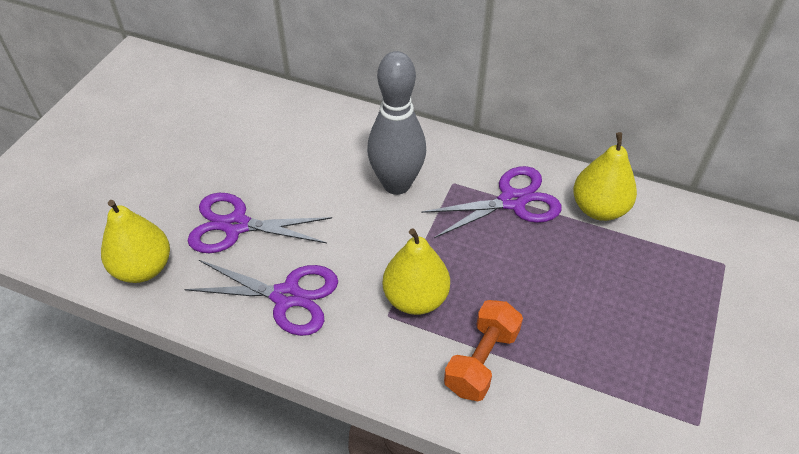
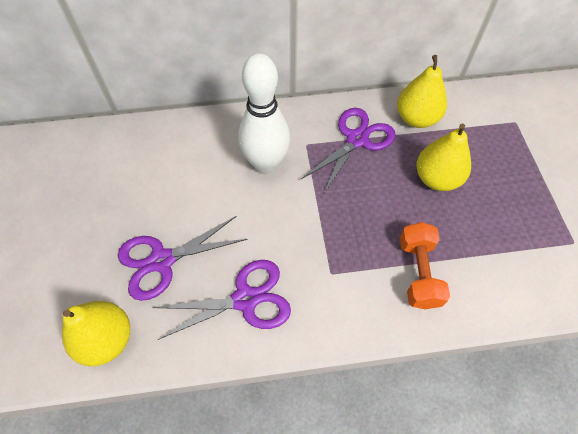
camera: 30 degrees left, 10 degrees up
grey bowling pin [367,51,426,195] -> white bowling pin [238,53,290,175]
yellow pear [383,228,450,315] -> yellow pear moved to [416,123,471,191]

